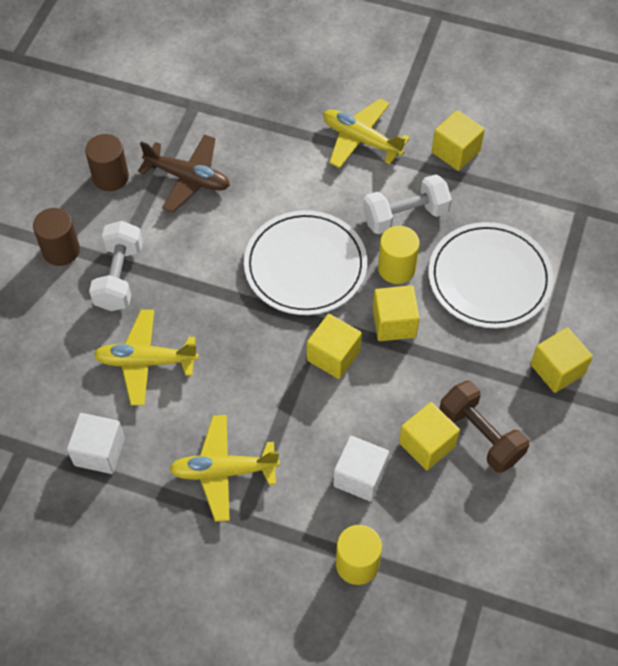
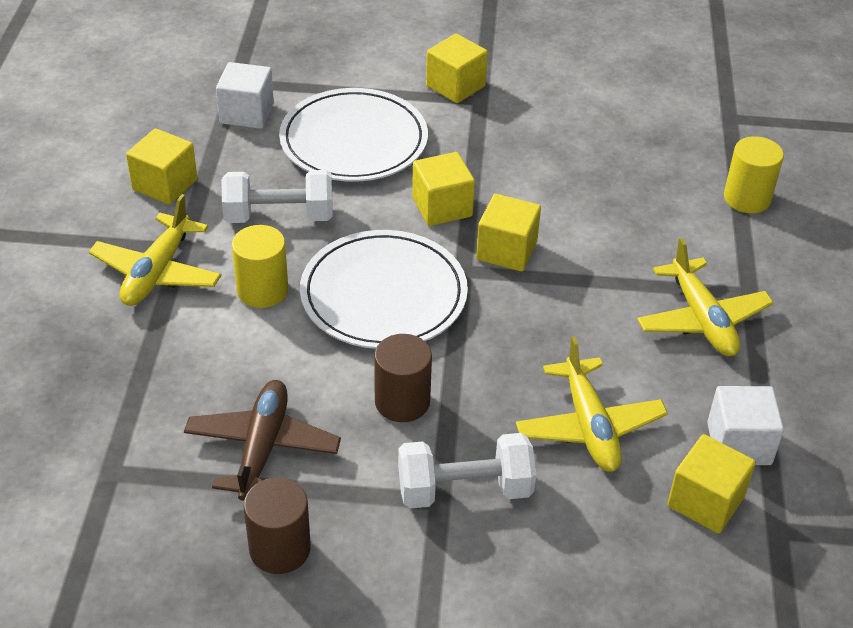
camera: 105 degrees left, 15 degrees down
brown cylinder [33,208,80,266] -> brown cylinder moved to [374,334,432,422]
white cube [333,436,389,502] -> white cube moved to [216,62,274,129]
white dumbbell [363,174,452,234] -> white dumbbell turned 60 degrees counterclockwise [222,170,333,223]
yellow cylinder [378,226,420,284] -> yellow cylinder moved to [232,225,288,308]
yellow cube [399,402,460,470] -> yellow cube moved to [667,434,756,533]
brown dumbbell [439,381,529,473] -> none

